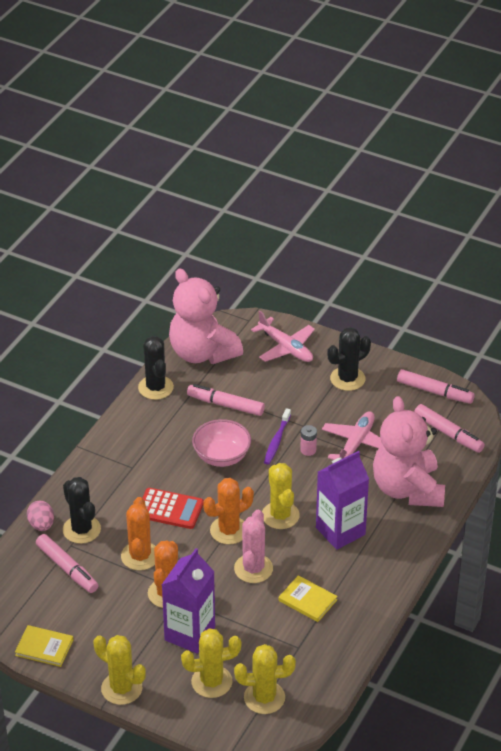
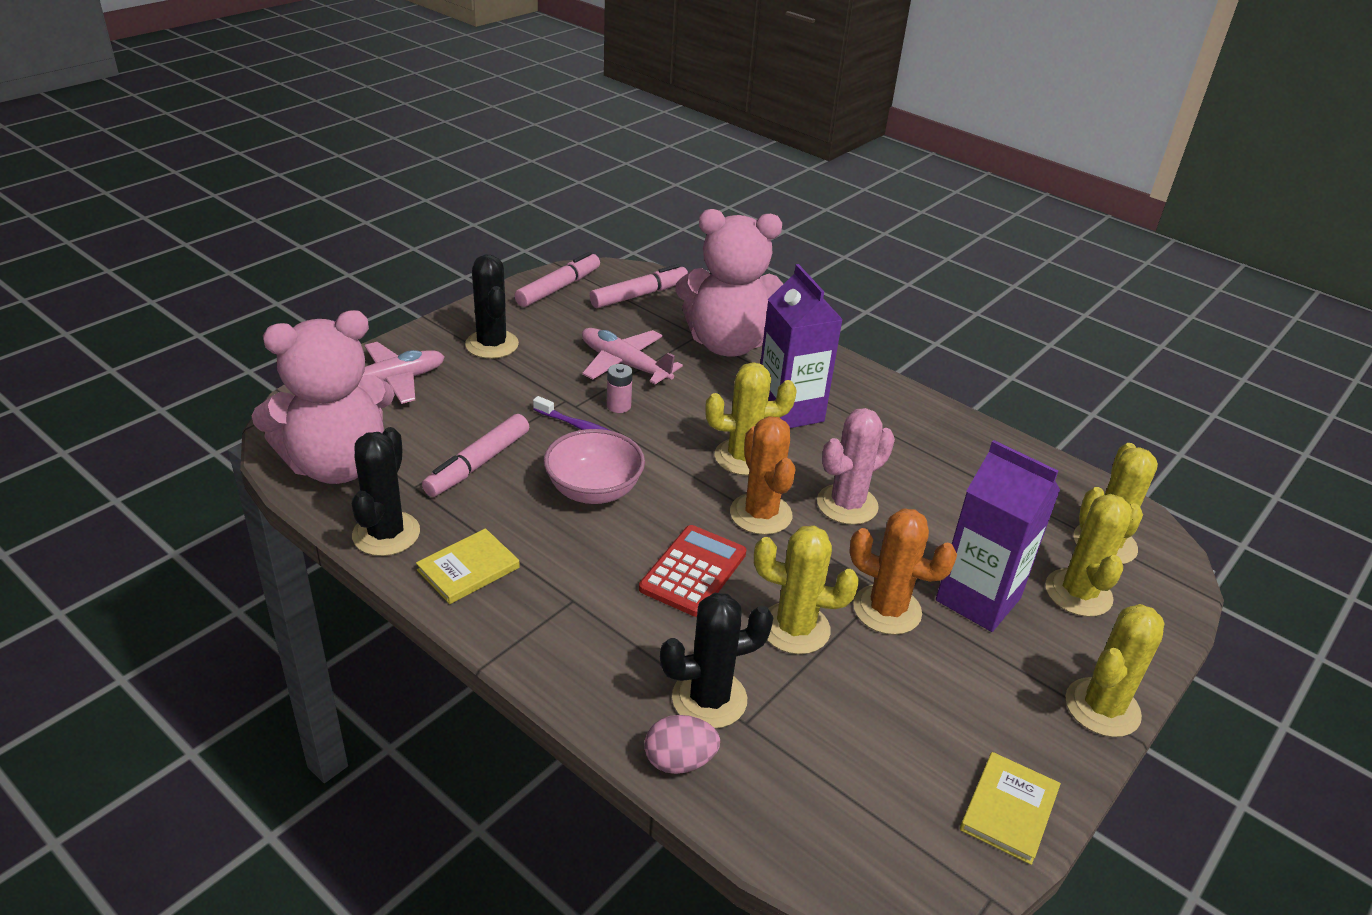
camera: 80 degrees left, 5 degrees down
pink marker [36,534,98,593] -> none
orange cactus [121,497,155,571] -> yellow cactus [754,525,859,654]
black cactus [138,336,174,400] -> black cactus turned 75 degrees counterclockwise [352,427,420,556]
pink cactus [234,510,273,583] -> pink cactus turned 60 degrees counterclockwise [817,408,895,525]
yellow book [279,575,338,622] -> yellow book moved to [416,528,520,604]

